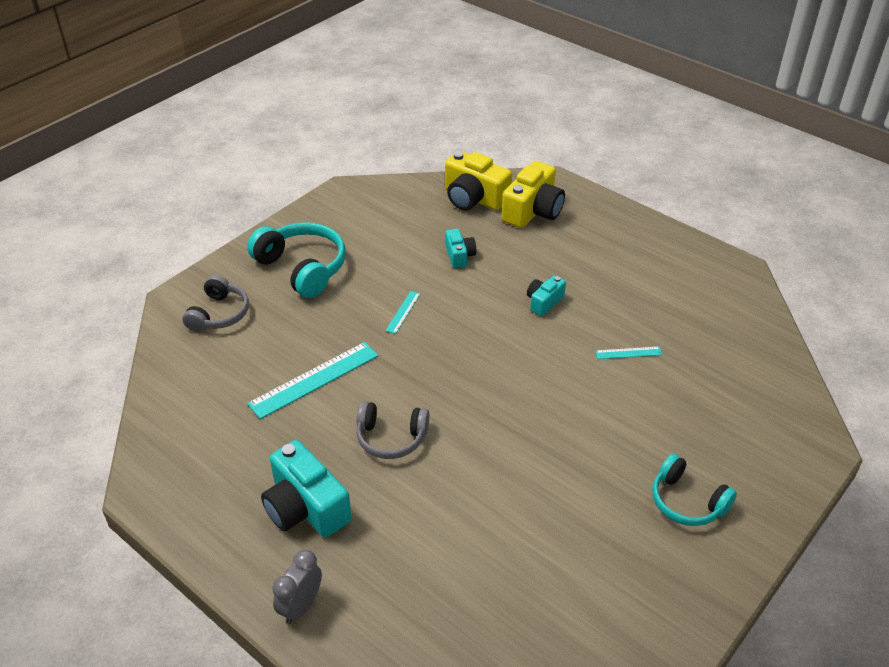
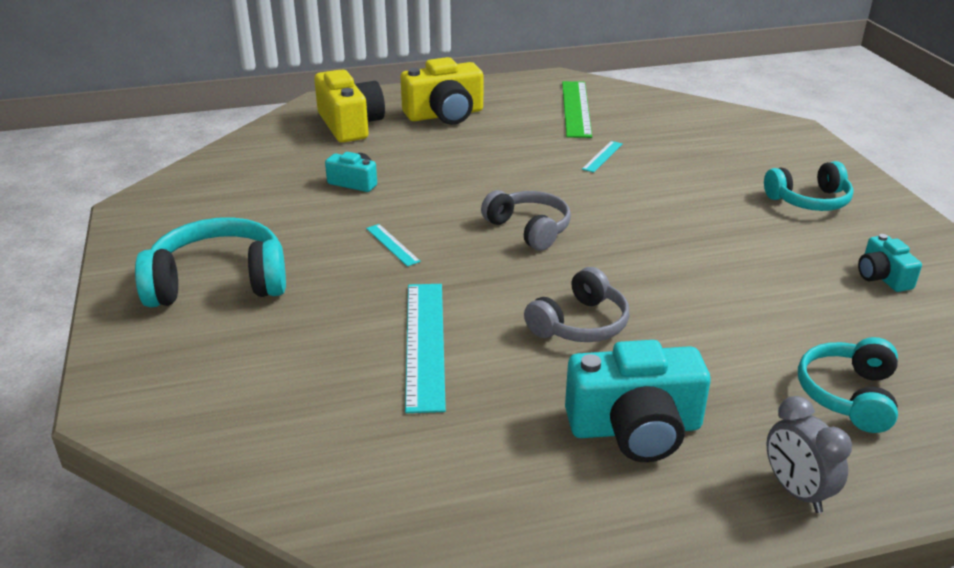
camera: 55 degrees left, 10 degrees down
grey headphones [182,275,249,332] -> grey headphones moved to [481,190,571,251]
yellow camera [445,151,512,211] -> yellow camera moved to [400,57,483,125]
turquoise camera [527,276,566,316] -> turquoise camera moved to [858,234,922,292]
none -> green ruler [562,81,592,138]
none -> turquoise headphones [798,337,898,433]

